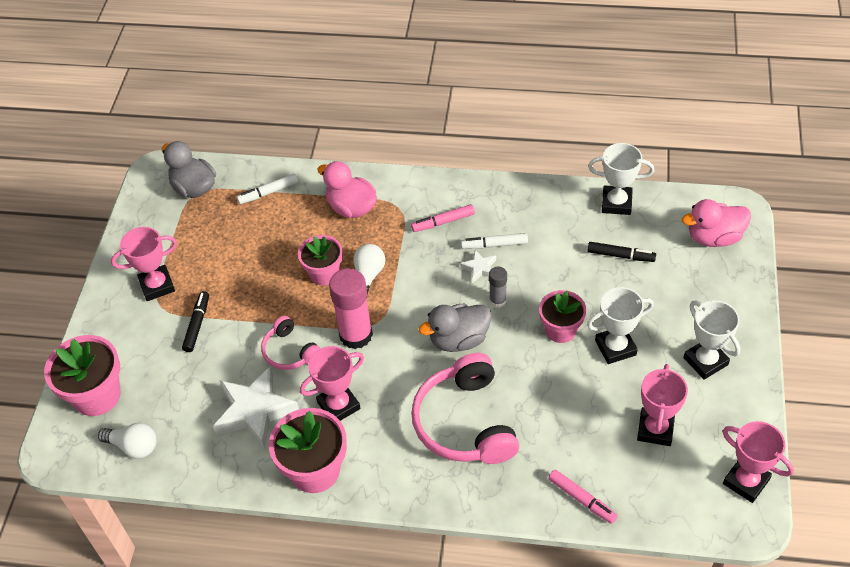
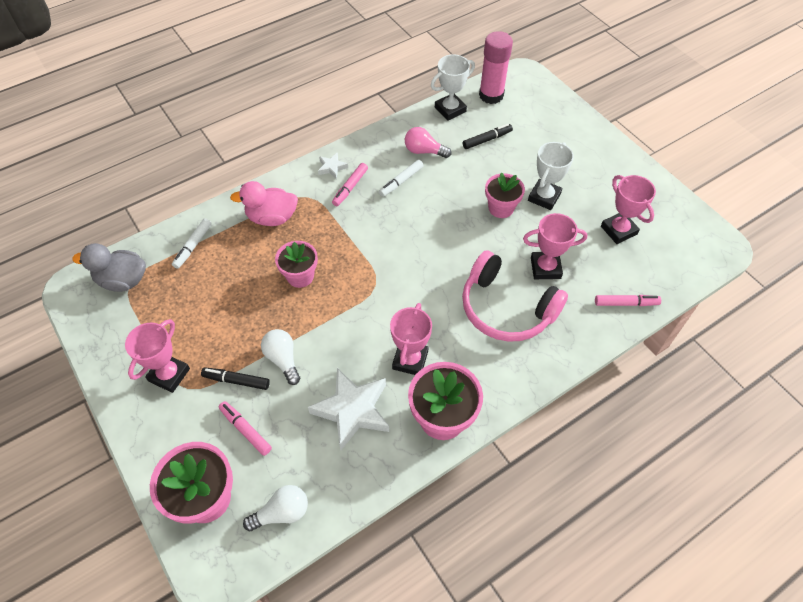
camera: 45 degrees left, 5 degrees up
black marker [182,291,209,352] -> black marker turned 45 degrees counterclockwise [201,367,270,390]
pink headphones [261,316,320,370] -> none
pink glue stick [329,268,373,349] -> pink glue stick moved to [479,31,513,104]
white light bulb [353,244,385,295] -> white light bulb moved to [261,329,300,385]
grey duck [419,304,492,352] -> none
white star [460,250,496,282] -> white star moved to [318,152,348,179]
grey glue stick [489,267,507,308] -> none
pink duck [682,199,751,247] -> none
white trophy [683,301,740,380] -> none
pink trophy [723,421,794,503] -> pink trophy moved to [523,213,587,279]
none -> pink marker [219,401,272,456]
none -> pink light bulb [405,127,451,158]

